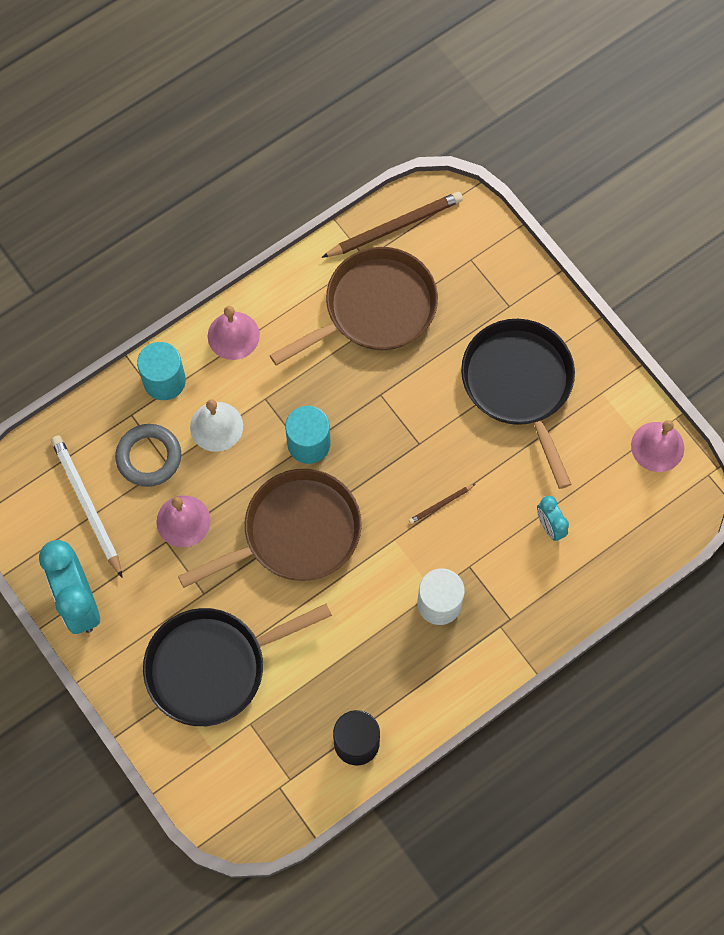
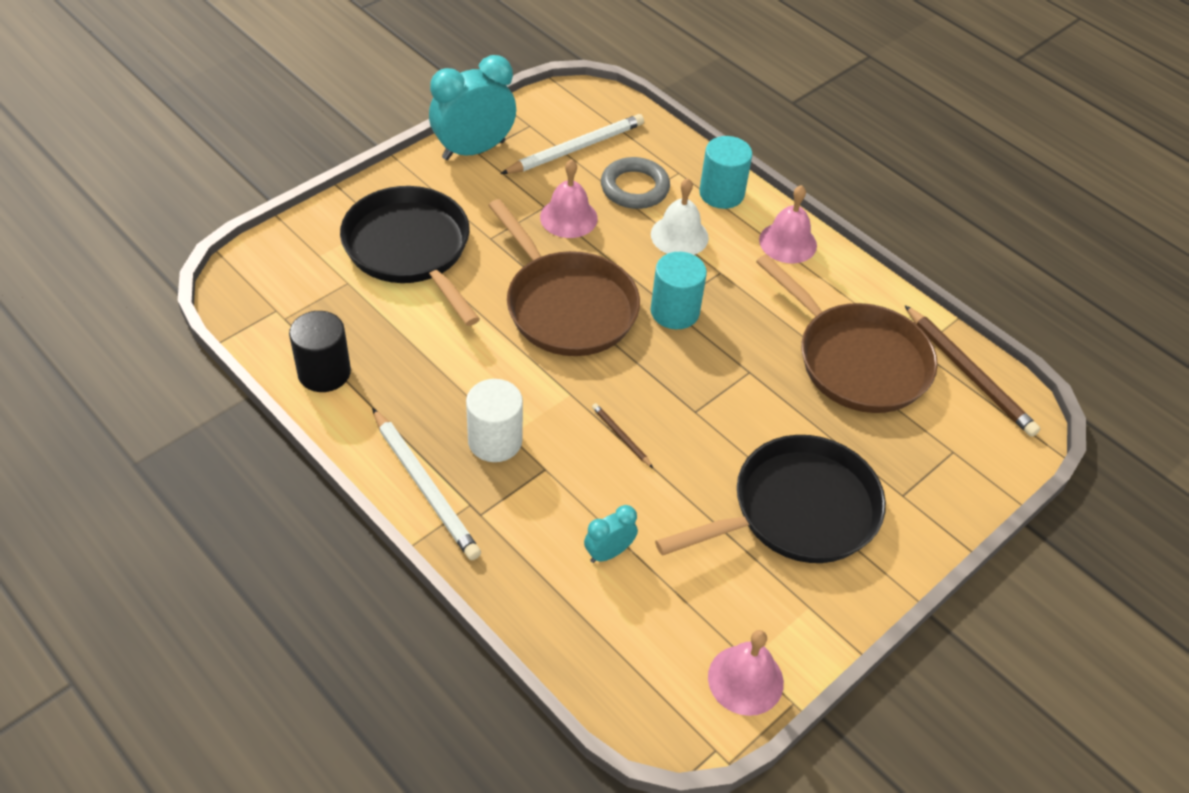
camera: 80 degrees right, 20 degrees down
none -> white pencil [372,408,481,560]

